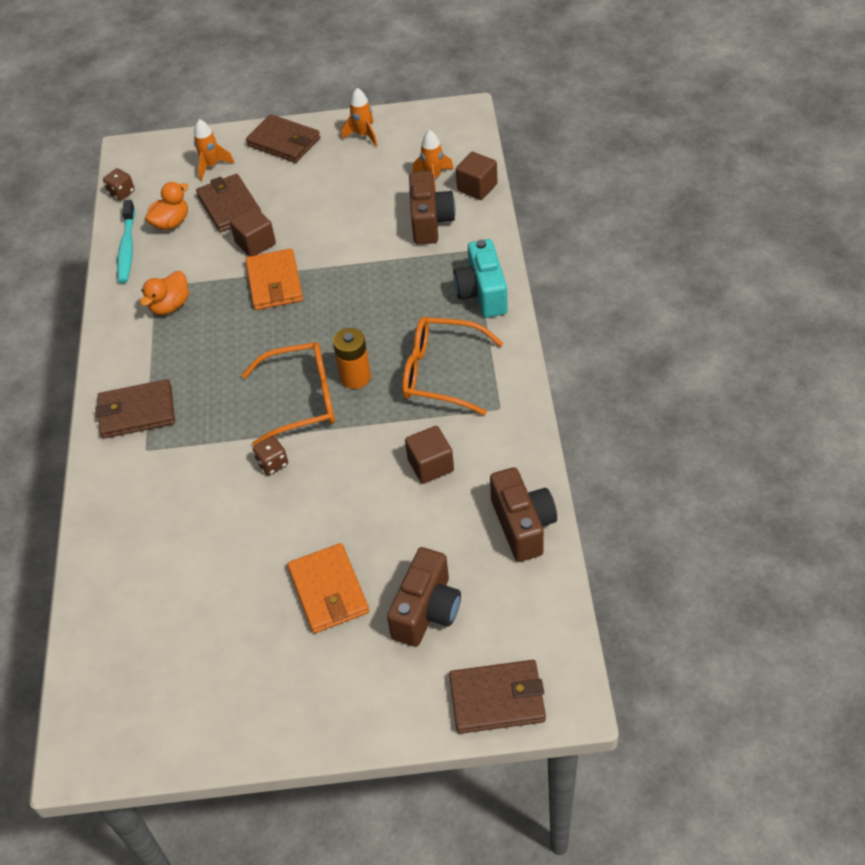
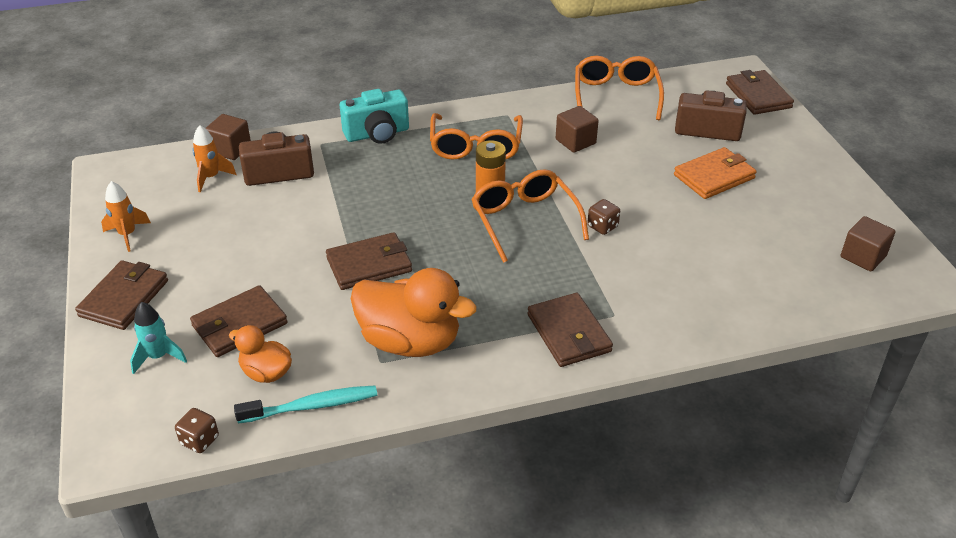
camera: 105 degrees left, 10 degrees down
orange duck [140,271,189,315] -> orange duck [351,268,477,357], size x1.88
orange rocket [194,119,235,181] -> turquoise rocket [130,302,187,374]
brown cube [230,207,276,257] -> brown cube moved to [841,216,895,271]
orange wallet [245,248,303,310] -> brown wallet [326,232,412,290]
brown camera [490,467,557,562] -> orange glasses [575,56,664,120]

